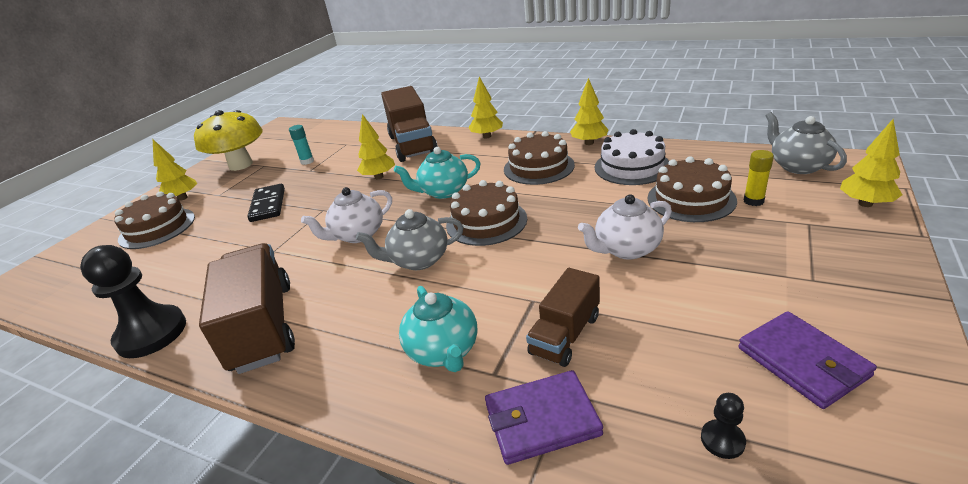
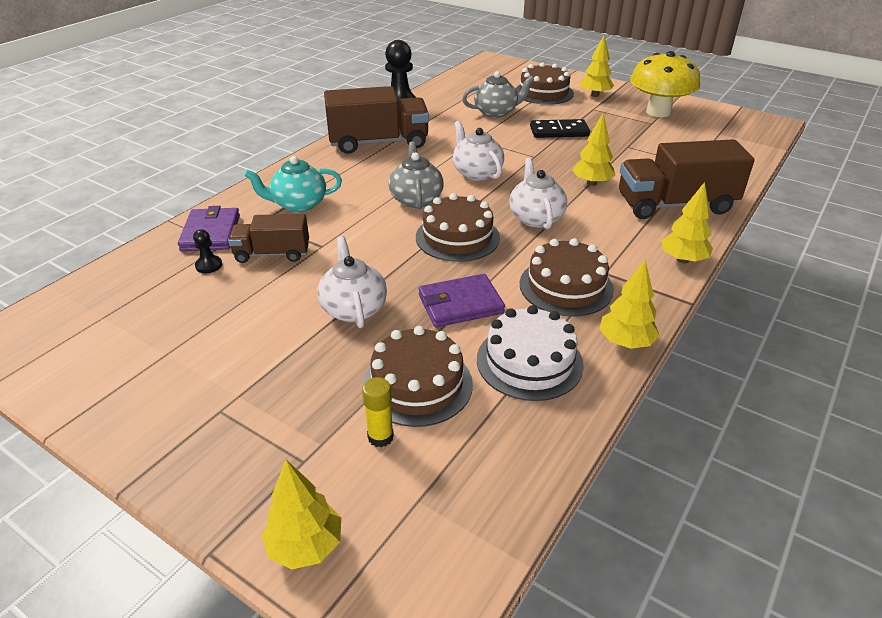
camera: 95 degrees right, 5 degrees up
turquoise glue stick [289,125,314,165] -> none
turquoise teapot [394,147,481,199] -> white teapot [509,158,567,229]
brown truck [526,268,600,367] -> brown truck turned 45 degrees counterclockwise [228,214,309,263]
black pawn [701,393,746,459] -> black pawn moved to [193,229,222,273]
purple wallet [738,311,877,409] -> purple wallet moved to [419,274,505,327]
grey teapot [766,112,847,174] -> grey teapot moved to [462,71,534,118]

